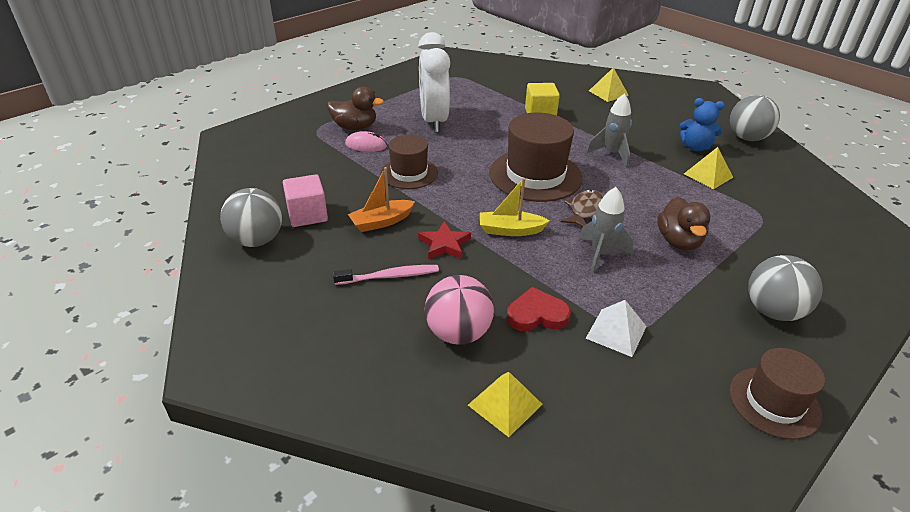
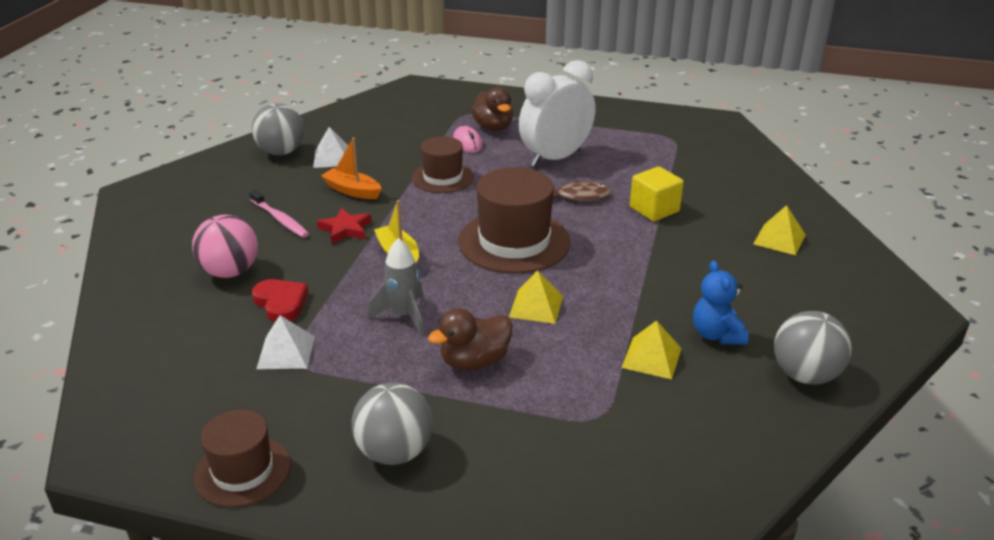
camera: 60 degrees right, 5 degrees down
pink cube [283,174,328,227] -> white pyramid [313,127,348,168]
yellow pyramid [468,372,543,437] -> yellow pyramid moved to [509,270,563,324]
brown fish [561,190,604,227] -> brown fish moved to [553,180,611,201]
grey rocket [586,93,632,167] -> none

